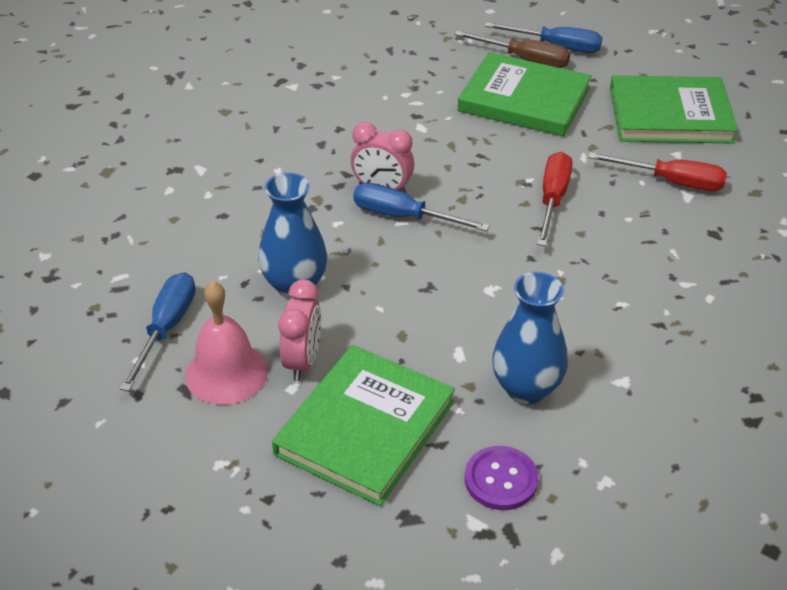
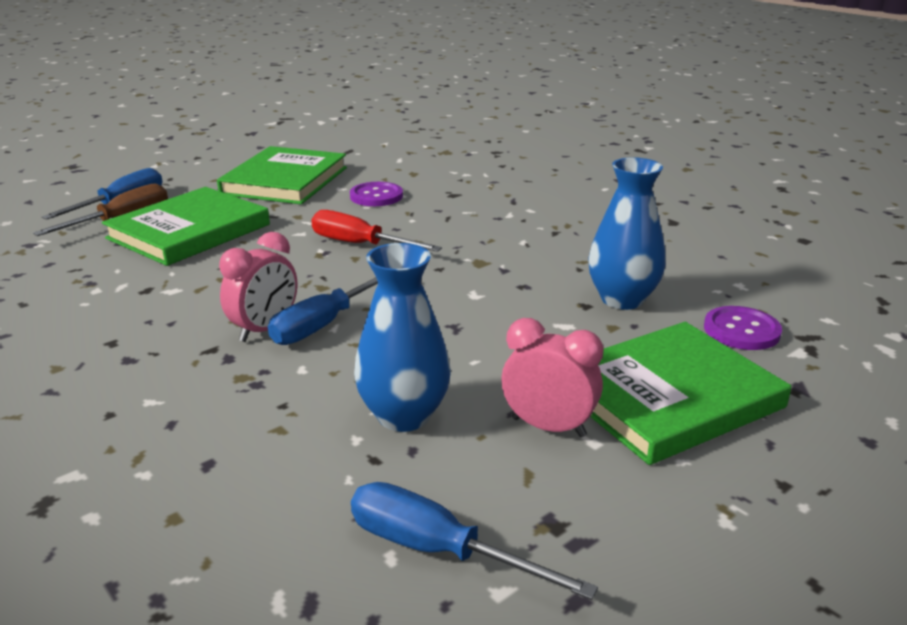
camera: 75 degrees left, 15 degrees down
pink bell [185,281,268,405] -> none
green book [272,345,455,506] -> green book turned 75 degrees counterclockwise [590,322,791,465]
red screwdriver [588,152,727,191] -> purple button [350,182,403,206]

